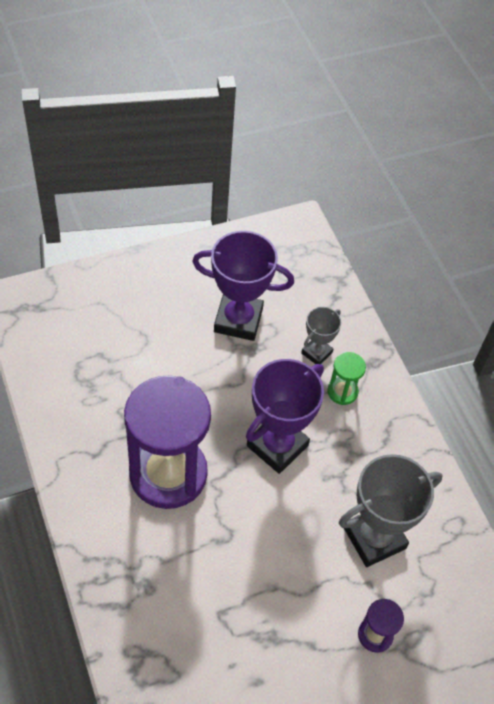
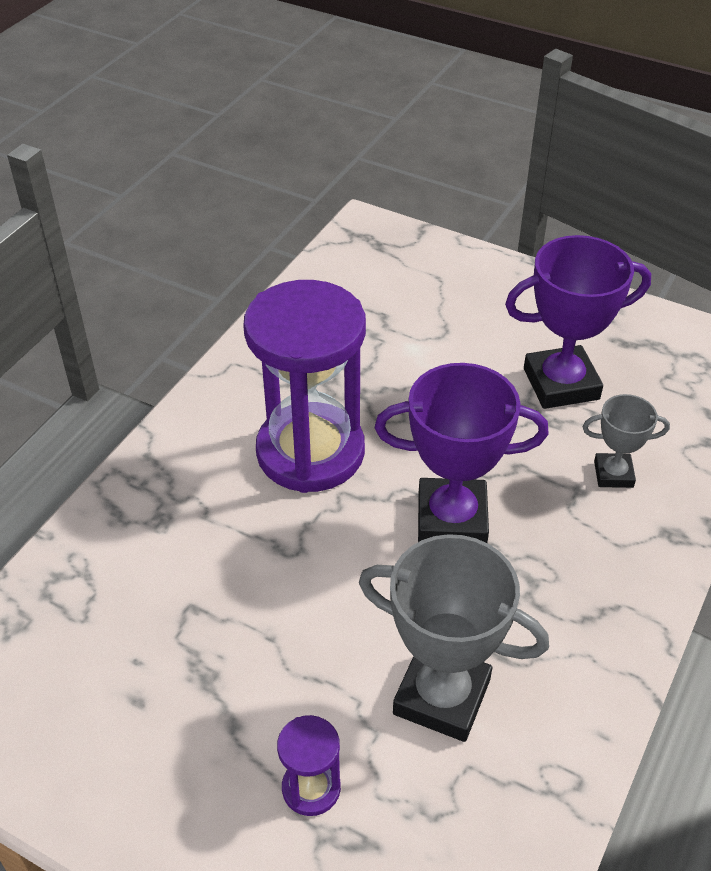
camera: 55 degrees right, 10 degrees down
purple trophy [192,231,294,341] -> purple trophy turned 75 degrees counterclockwise [505,235,651,409]
green hourglass [327,352,366,405] -> none

